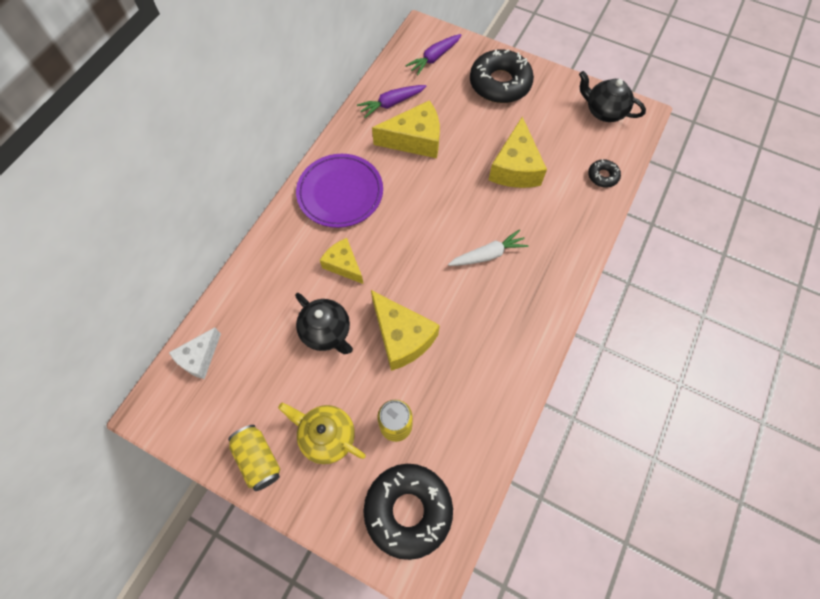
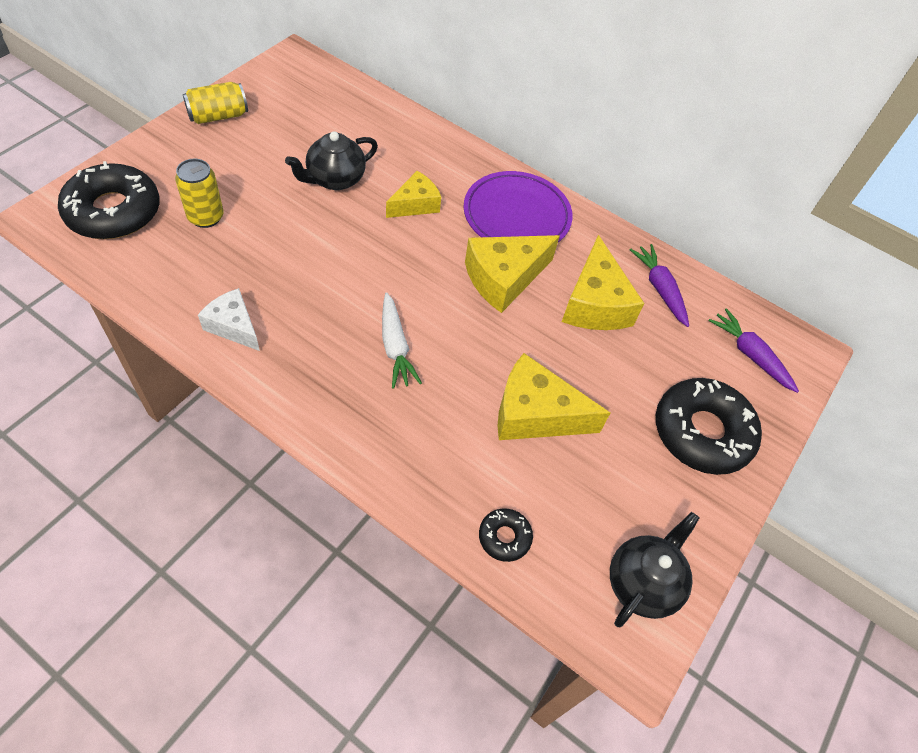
camera: 90 degrees right, 10 degrees down
white cheese [169,327,221,379] -> white cheese moved to [198,288,260,351]
yellow teapot [278,402,366,464] -> none
yellow cheese [371,290,440,371] -> yellow cheese moved to [465,235,560,313]

